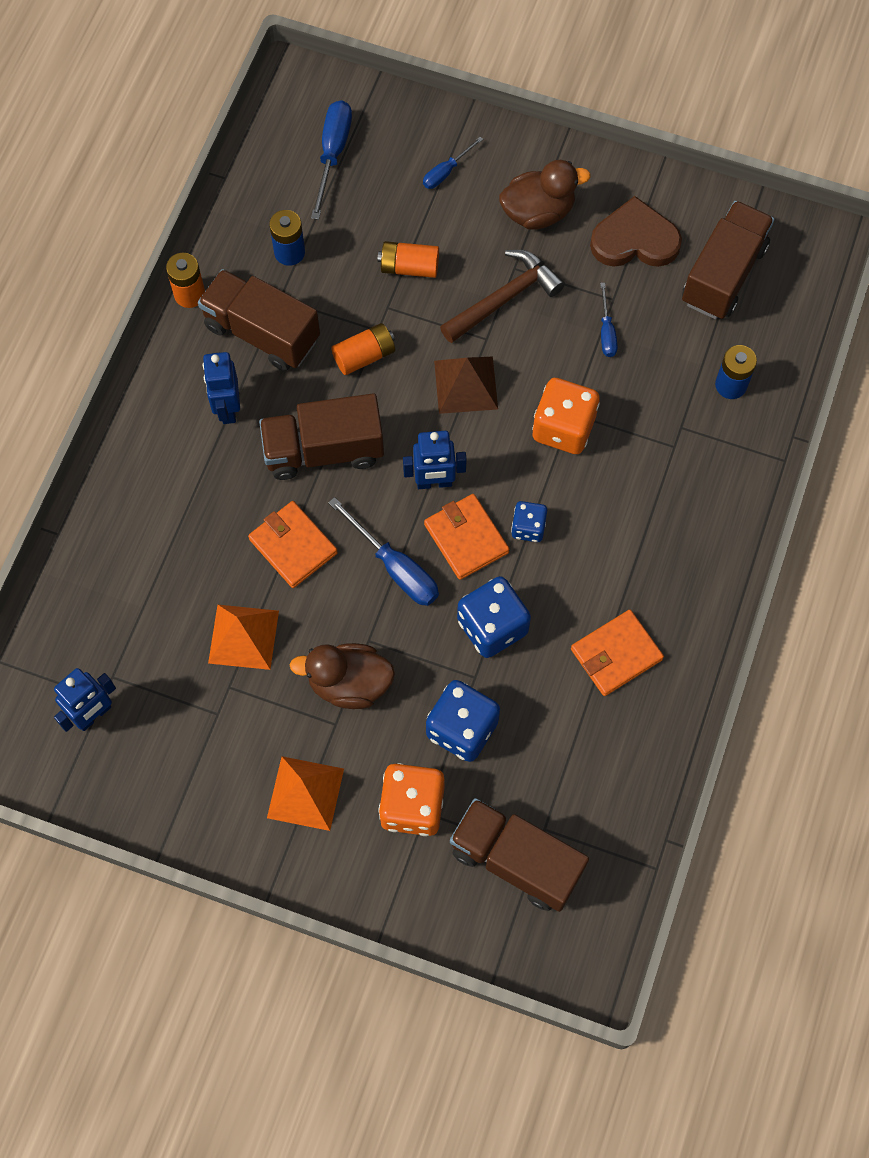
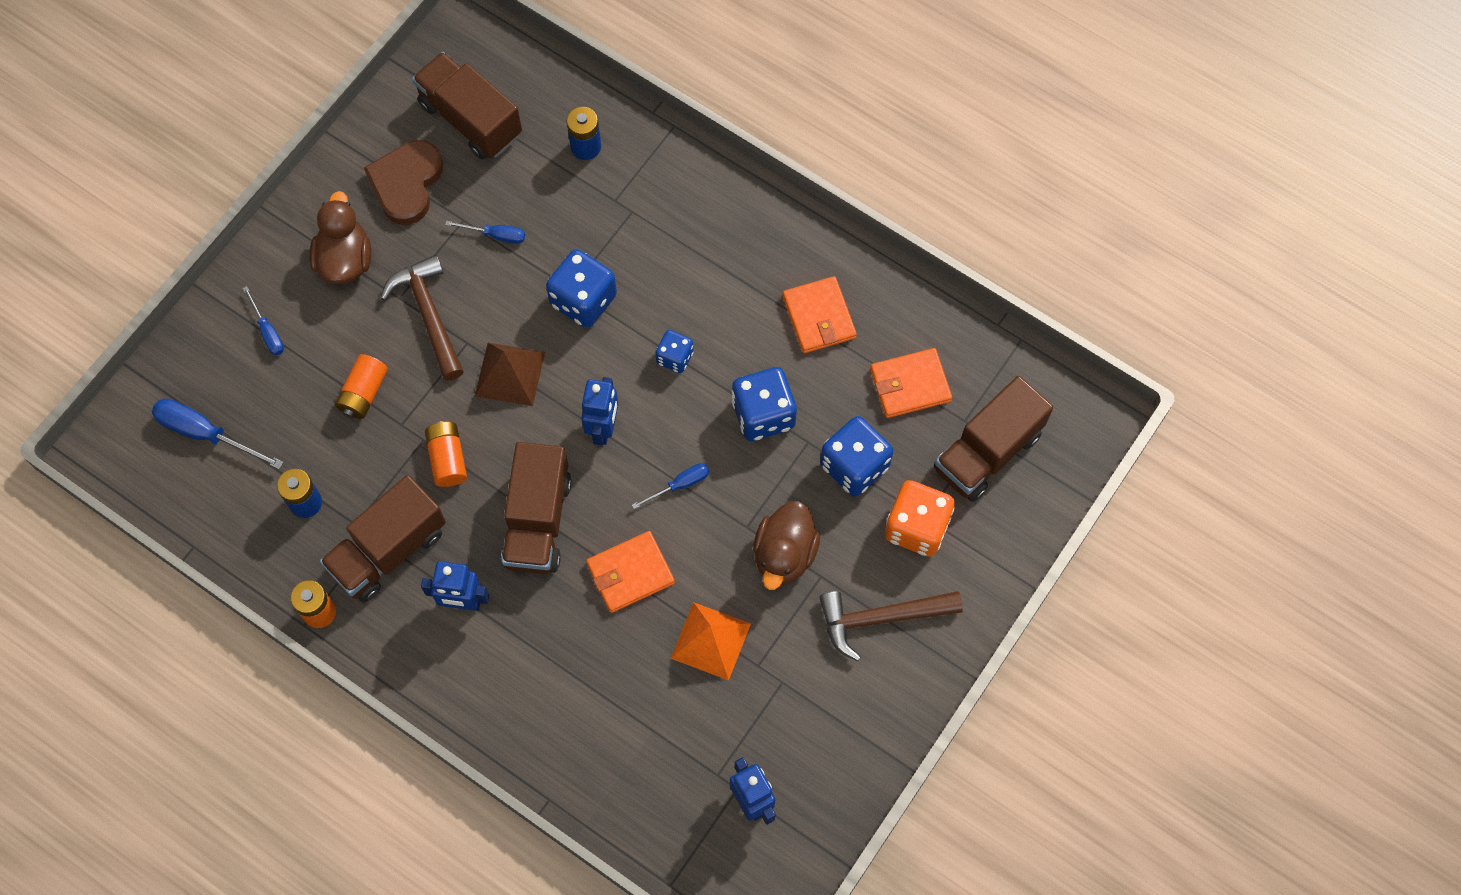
camera: 75 degrees left, 0 degrees up
orange pyramid [267,756,344,831] -> brown hammer [819,591,963,661]
blue screwdriver [328,497,439,606] -> blue screwdriver [632,463,709,509], size x0.58
orange wallet [424,494,510,580] -> orange wallet moved to [870,348,952,418]
orange dice [532,378,600,454] -> blue dice [546,249,617,328]

